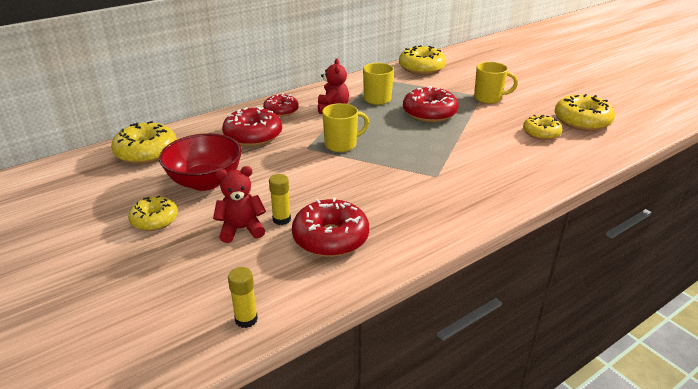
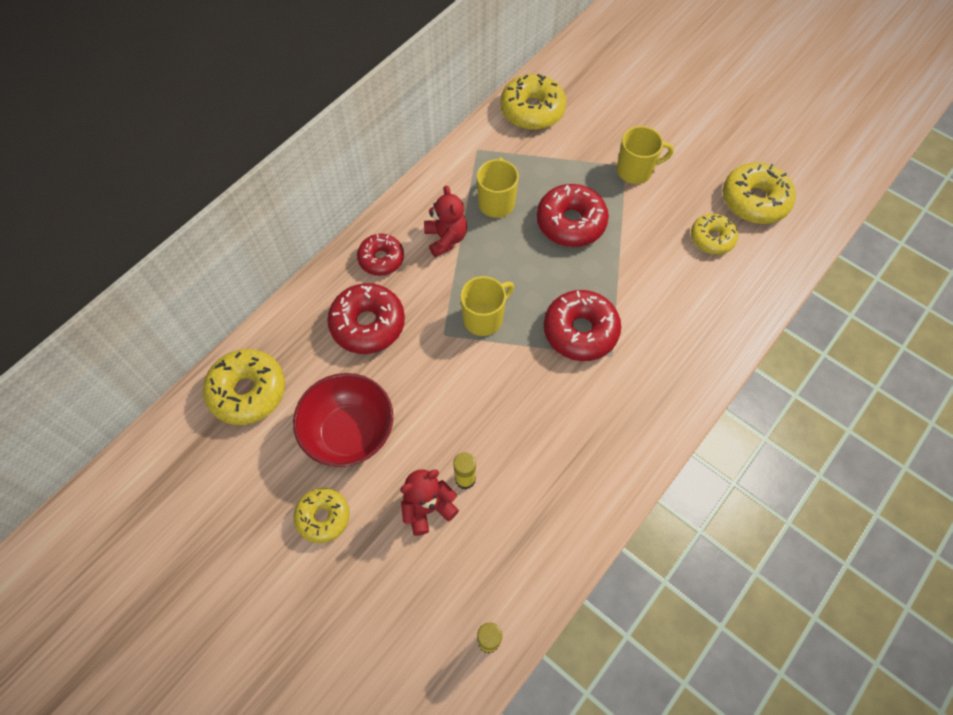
camera: 15 degrees left, 30 degrees up
red donut [292,197,369,257] -> red donut moved to [544,290,621,361]

